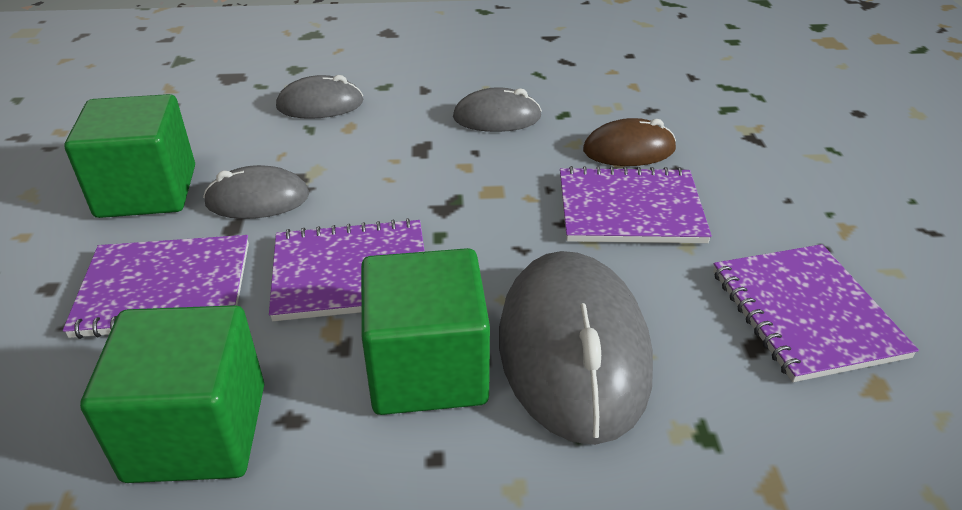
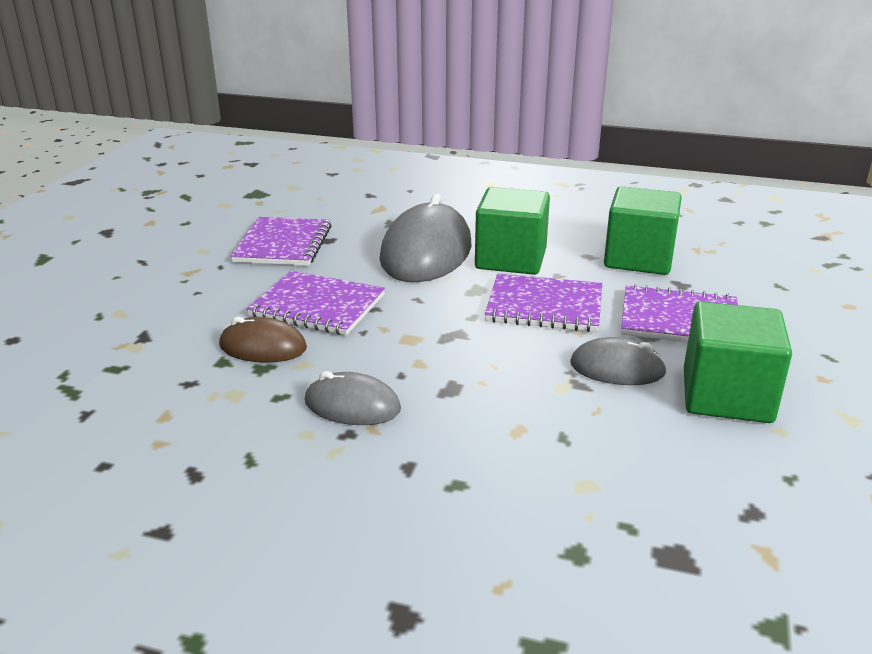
camera: 160 degrees left, 10 degrees down
grey mouse [276,75,363,119] -> none

